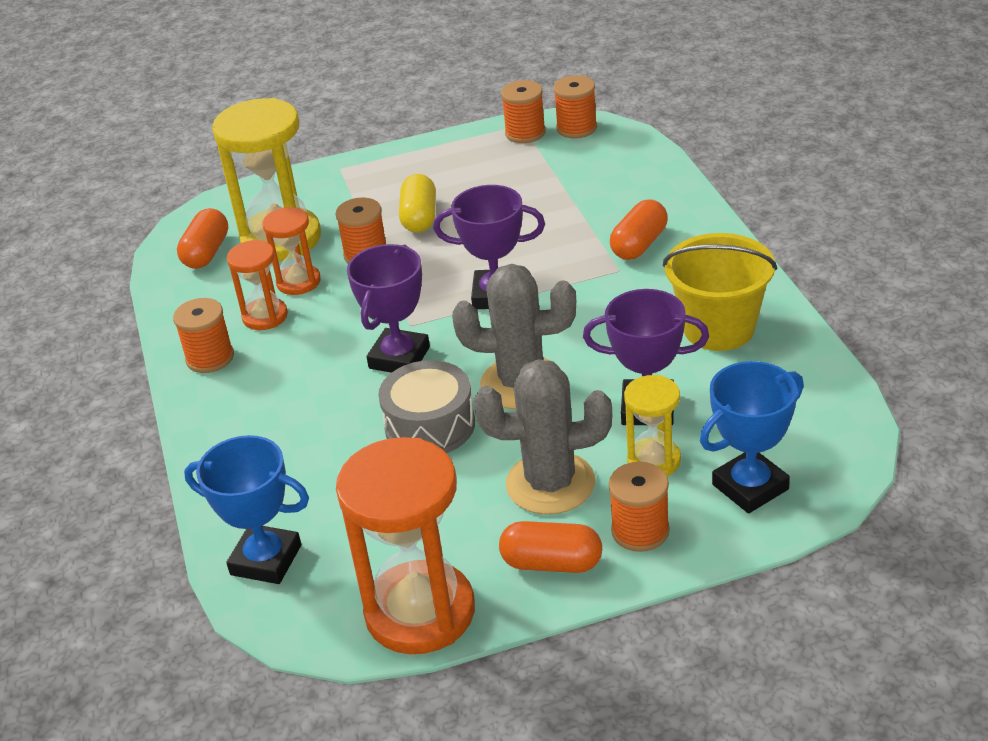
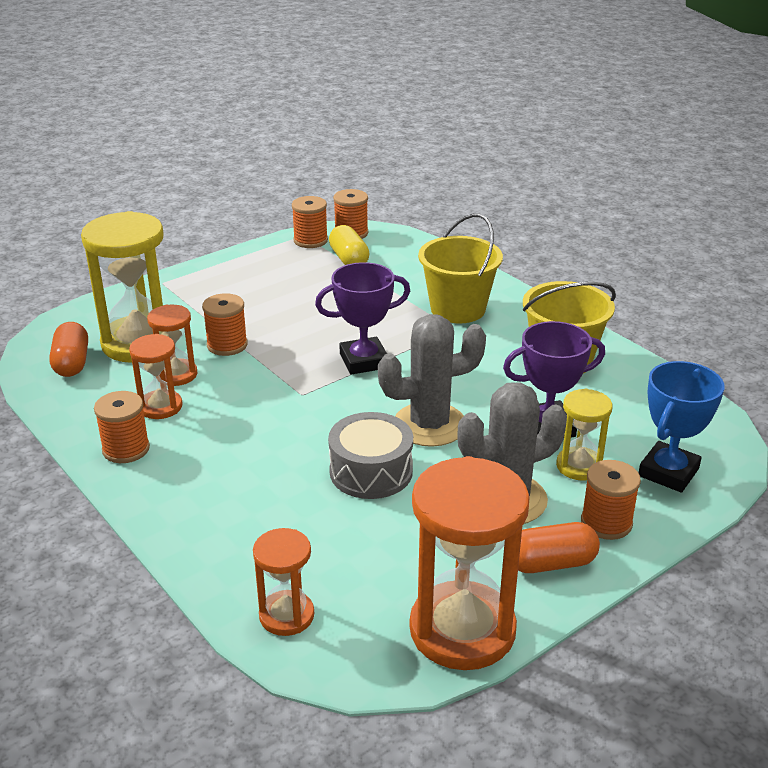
camera: 25 degrees left, 5 degrees down
blue trophy [184,435,309,584] -> orange hourglass [253,528,314,636]
purple trophy [347,244,430,373] -> none
yellow capsule [399,174,436,233] -> yellow capsule moved to [329,225,370,265]
orange capsule [610,199,668,260] -> yellow bucket [418,214,503,324]

